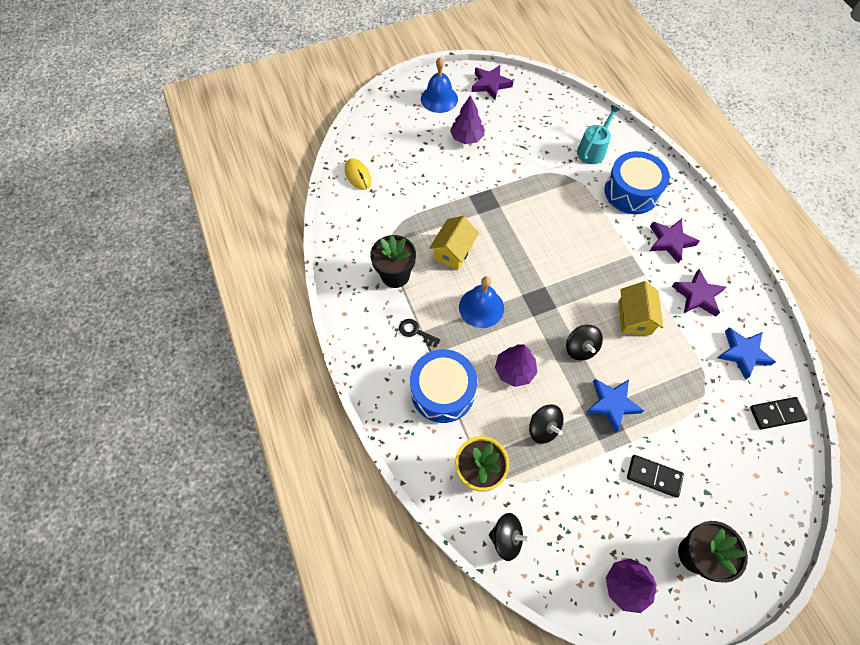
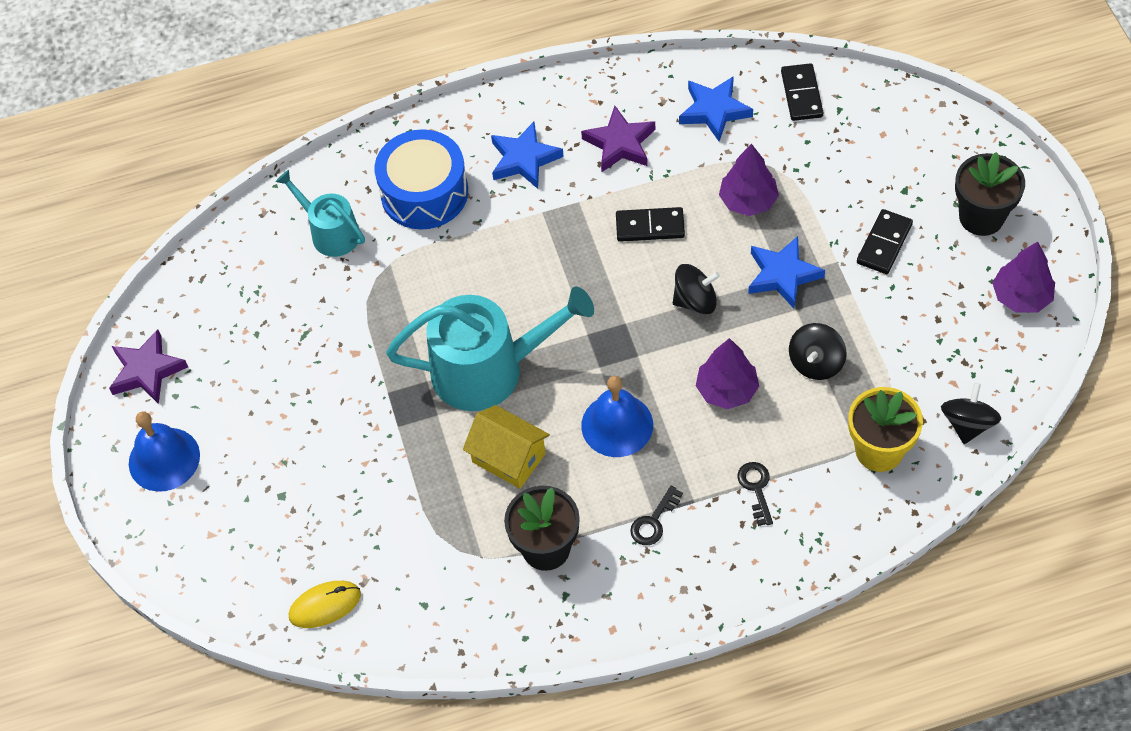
camera: 80 degrees left, 5 degrees down
blue drum [410,349,477,423] -> black key [737,462,773,526]
purple tree [450,95,484,144] -> purple tree moved to [719,144,779,216]
black spinning top [529,404,564,444] -> black spinning top turned 150 degrees clockwise [789,323,846,380]
yellow house [618,281,664,335] -> black domino [616,207,685,242]
purple star [650,219,700,263] -> blue star [491,122,564,189]
none -> turquoise watering can [386,287,594,411]

